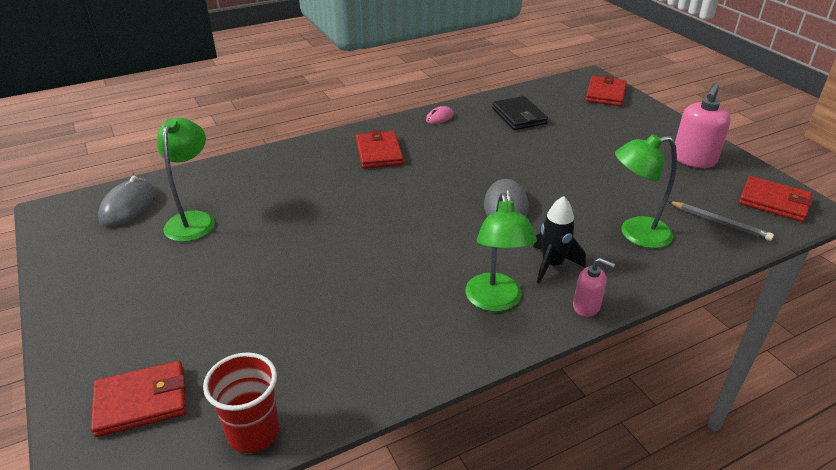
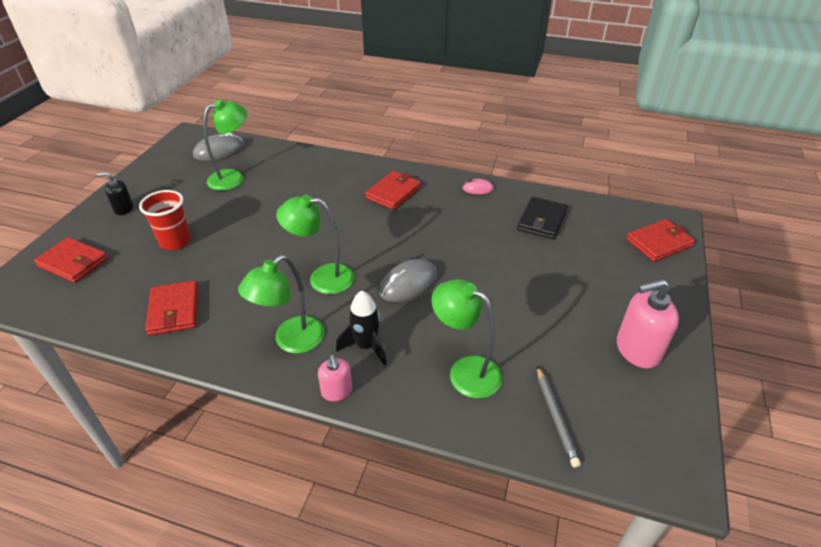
camera: 45 degrees right, 5 degrees up
red cup [203,352,279,453] -> red cup moved to [139,190,191,250]
red wallet [739,176,813,222] -> red wallet moved to [145,280,198,335]
none -> black soap dispenser [97,172,133,215]
none -> green lamp [276,195,355,294]

